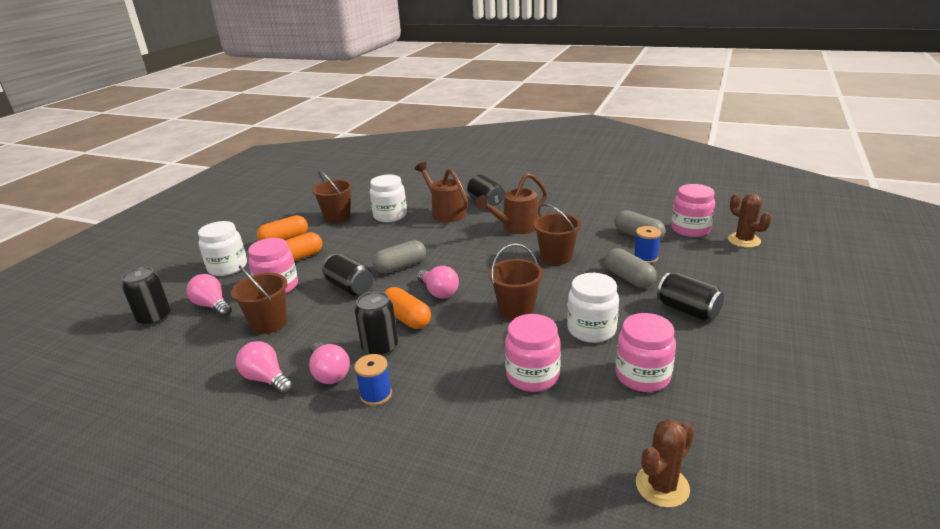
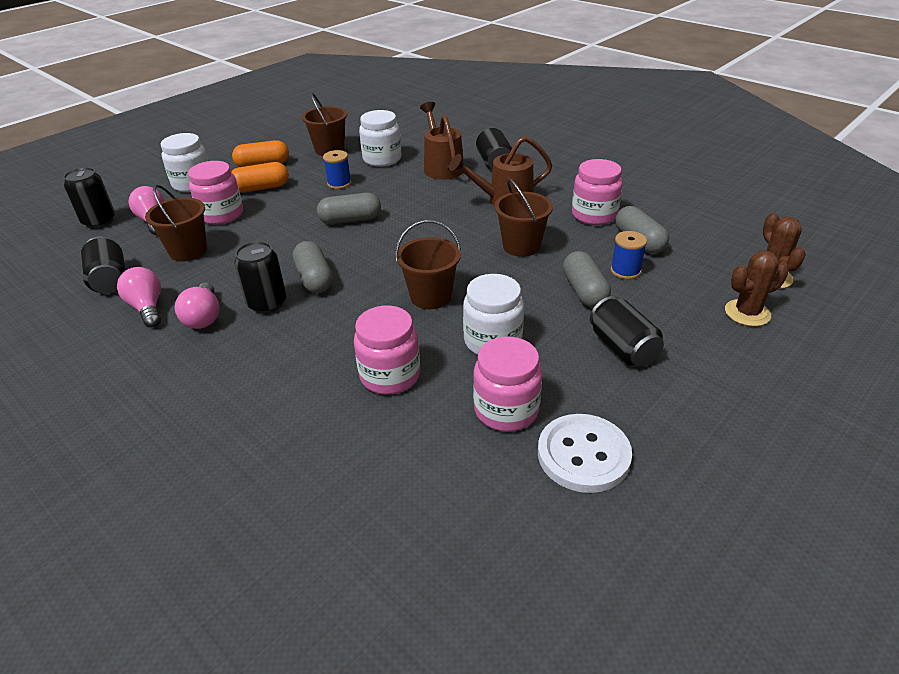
camera: 20 degrees right, 10 degrees up
black can [322,254,373,296] -> black can moved to [81,236,126,294]
blue spool [354,354,392,406] -> blue spool moved to [323,150,352,189]
orange capsule [384,287,431,329] -> grey capsule [293,241,333,293]
pink light bulb [417,266,459,299] -> none
brown cactus [636,419,695,508] -> brown cactus moved to [725,251,789,326]
pink jar [671,184,715,237] -> pink jar moved to [572,159,623,225]
none -> white button [538,414,632,493]

